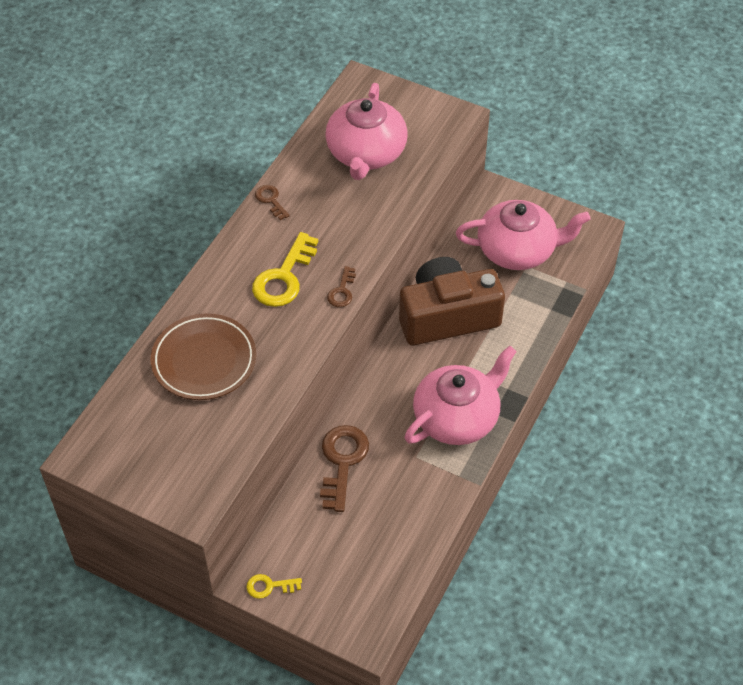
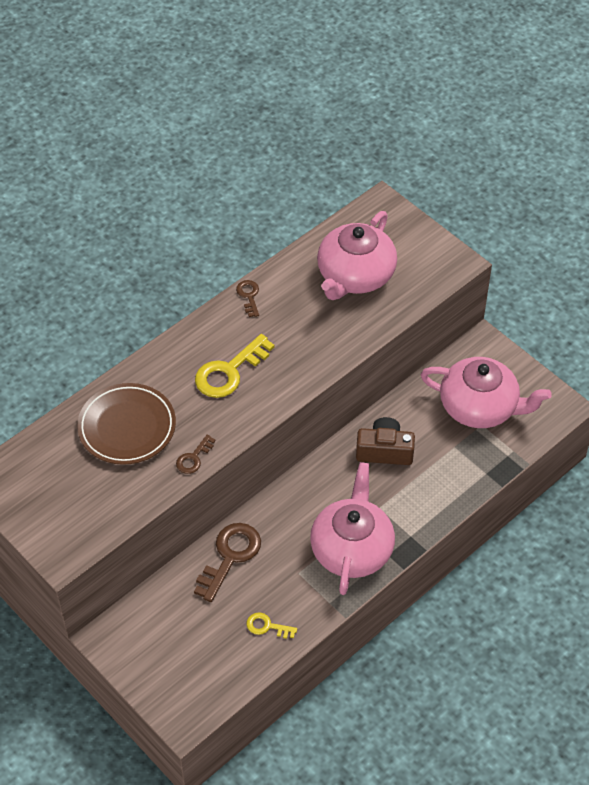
camera: 20 degrees right, 0 degrees up
yellow key [246,574,302,599] -> yellow key moved to [246,612,297,639]
brown key [327,266,356,307] -> brown key moved to [176,434,216,474]
brown camera [399,257,505,345] -> brown camera [356,417,415,465], size x0.58
pink teapot [404,345,517,445] -> pink teapot turned 60 degrees counterclockwise [310,462,395,595]

